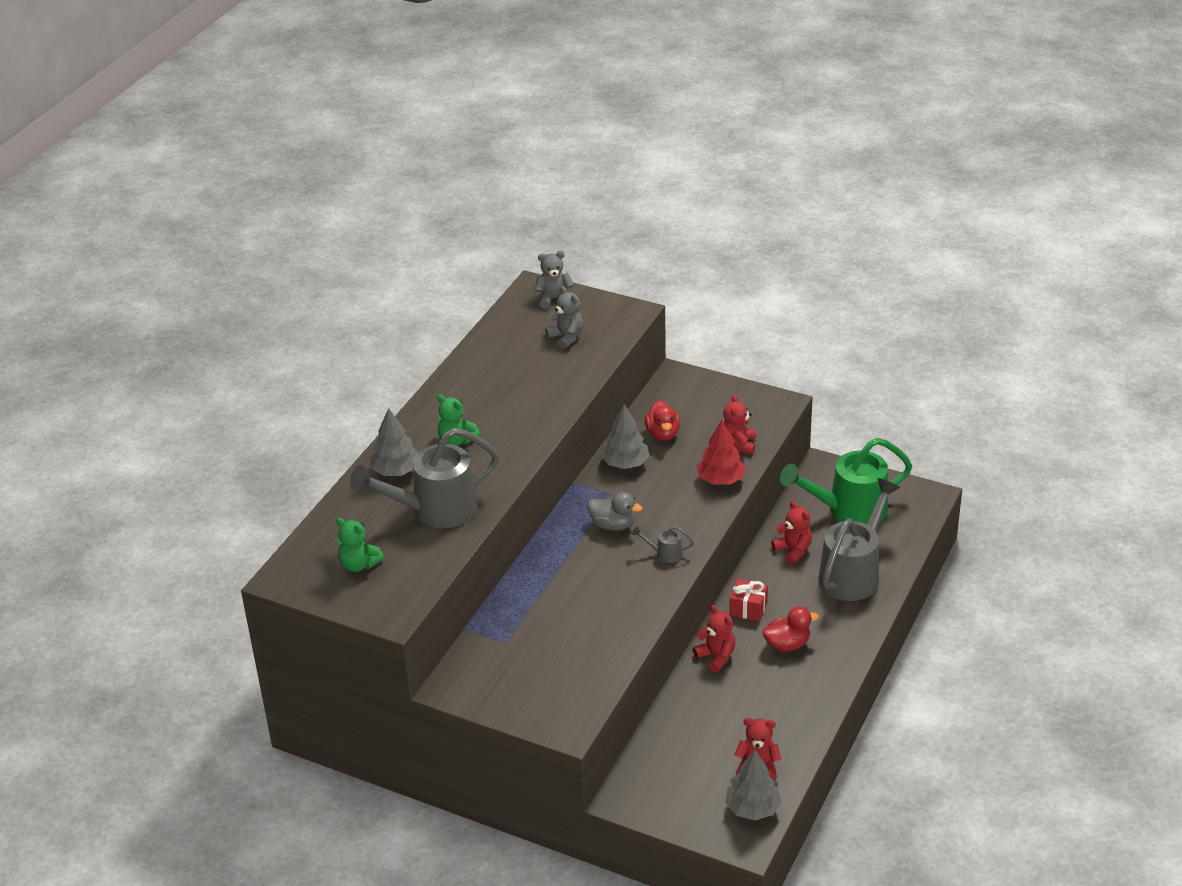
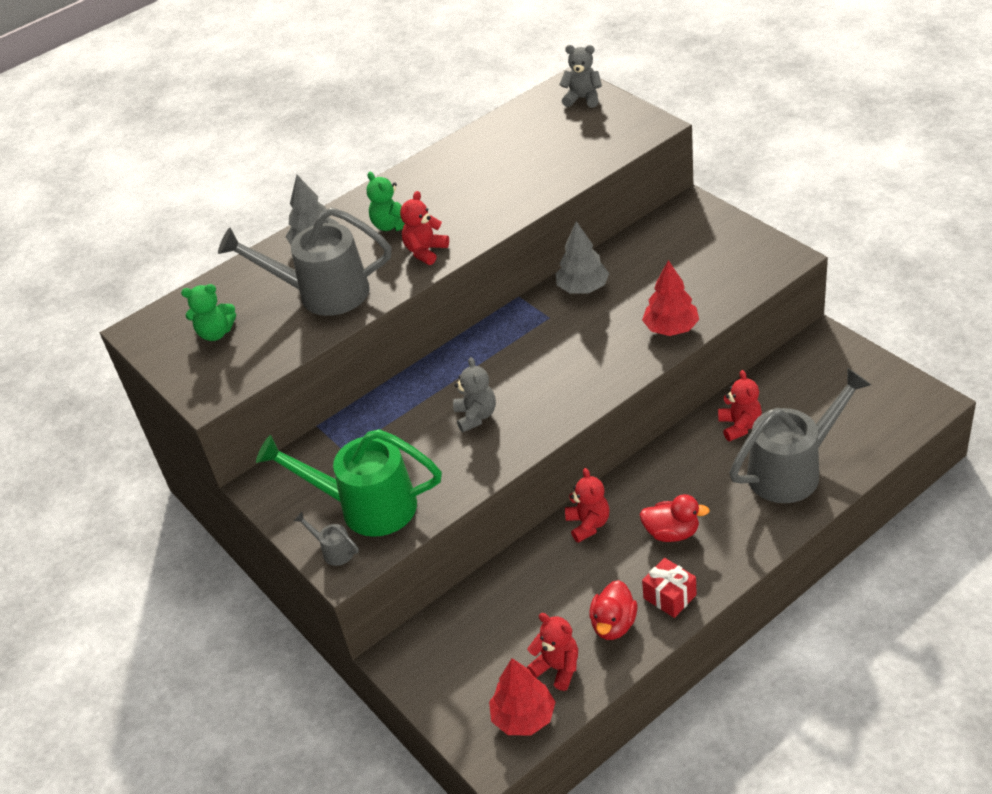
camera: 30 degrees right, 5 degrees up
green teddy bear [336,518,384,572] -> green teddy bear turned 60 degrees counterclockwise [181,284,236,341]
grey teddy bear [545,286,584,349] -> grey teddy bear moved to [453,357,496,432]
grey duck [587,492,643,531] -> none
grey watering can [632,526,694,563] -> grey watering can moved to [294,512,359,566]
red duck [644,400,680,441] -> red duck moved to [589,580,637,640]
red teddy bear [723,394,756,454] -> red teddy bear moved to [400,191,449,265]
grey tree [725,750,782,820] -> red tree [489,658,555,735]
red gift [729,579,768,621] -> red gift moved to [642,558,697,618]
green watering can [780,438,913,524] -> green watering can moved to [256,429,442,537]

